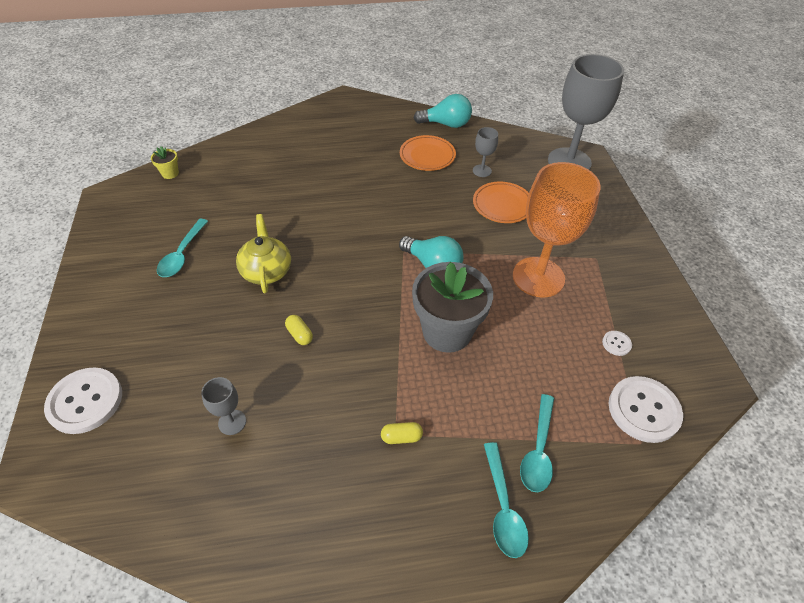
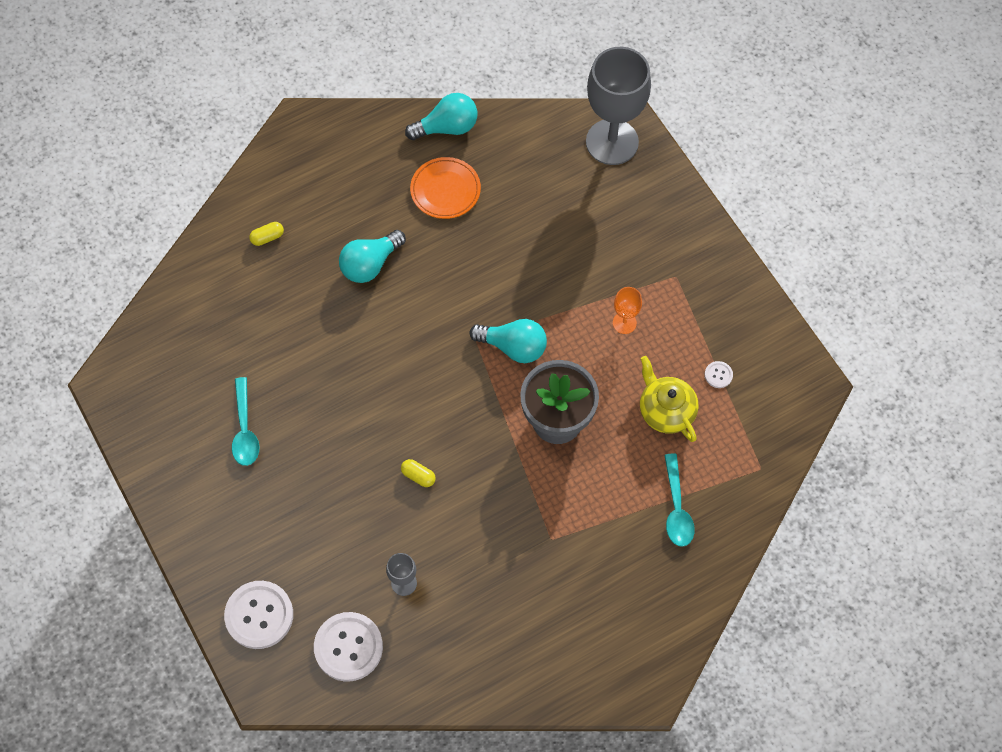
camera: 20 degrees left, 15 degrees up
yellow flower pot [151,146,179,179] -> none
yellow teapot [236,214,291,293] -> yellow teapot moved to [640,356,699,442]
yellow capsule [381,422,423,444] -> yellow capsule moved to [249,222,284,246]
grey goblet [473,127,498,177] -> none
orange plate [473,182,529,223] -> none
turquoise spoon [484,442,529,558] -> none
orange goblet [513,162,601,298] -> orange goblet [613,287,642,334], size x0.43
white button [608,376,683,443] -> white button moved to [314,612,383,682]
none -> turquoise light bulb [339,230,406,283]

